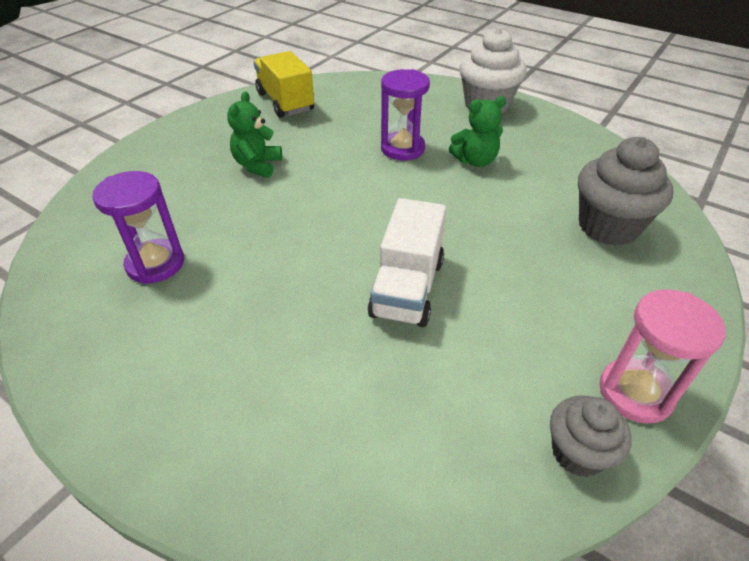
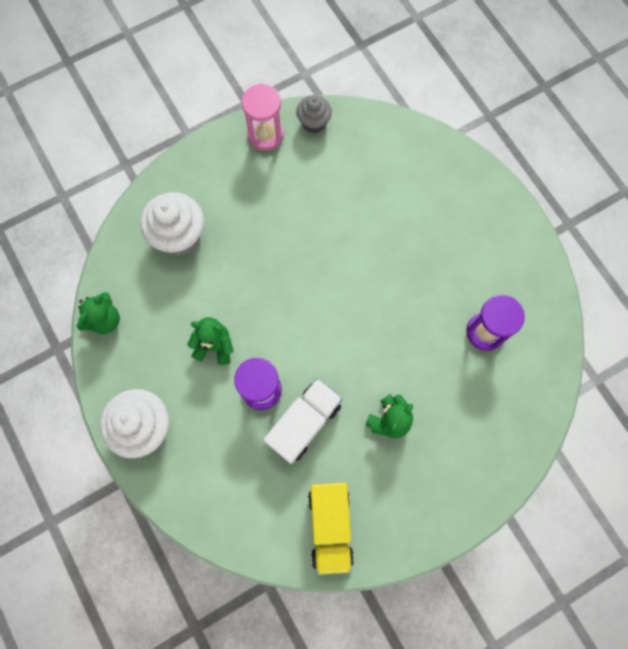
camera: 155 degrees left, 30 degrees up
white truck [368,198,446,327] -> white truck moved to [263,378,342,464]
grey cupcake [578,137,674,246] -> white cupcake [140,192,204,256]
none -> green teddy bear [77,292,120,334]

